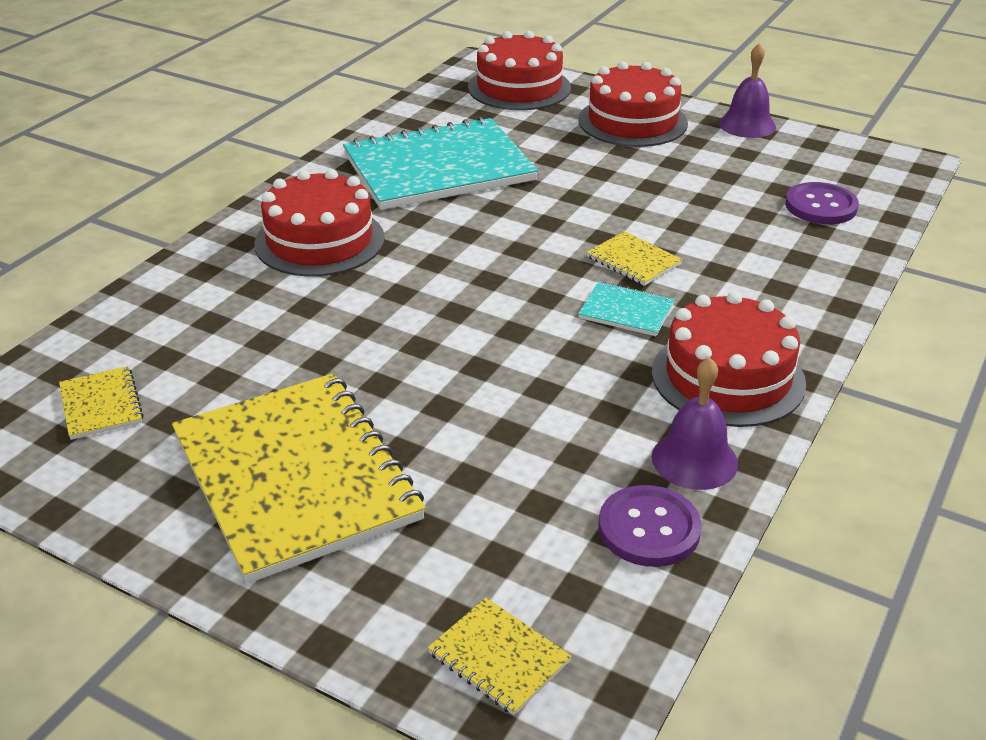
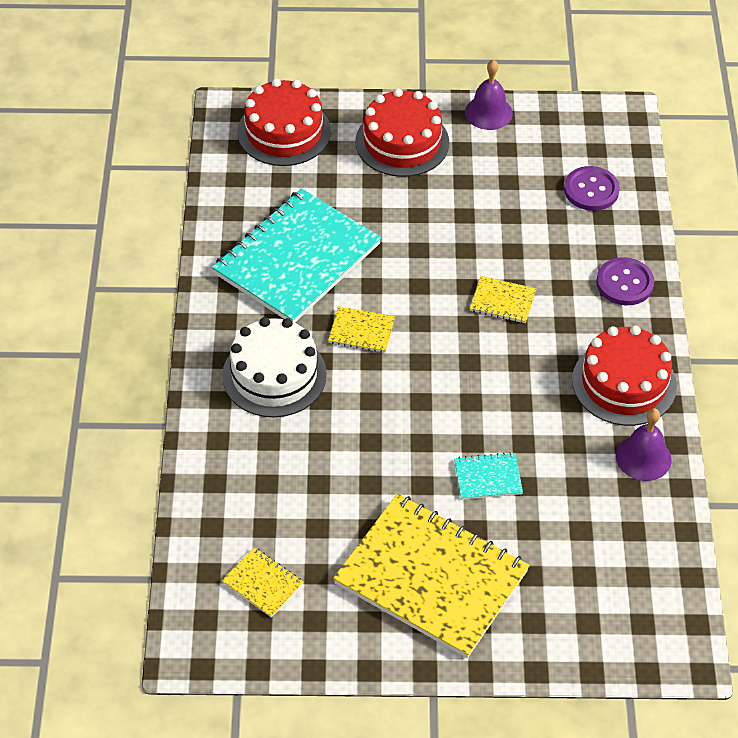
camera: 30 degrees left, 15 degrees up
red cake [254,169,385,276] -> white cake [222,317,327,417]
yellow notebook [428,597,572,715] -> yellow notebook moved to [328,306,395,353]
turquoise notebook [578,282,675,336] -> turquoise notebook moved to [454,452,523,500]
purple button [598,485,702,567] -> purple button moved to [596,257,654,305]

